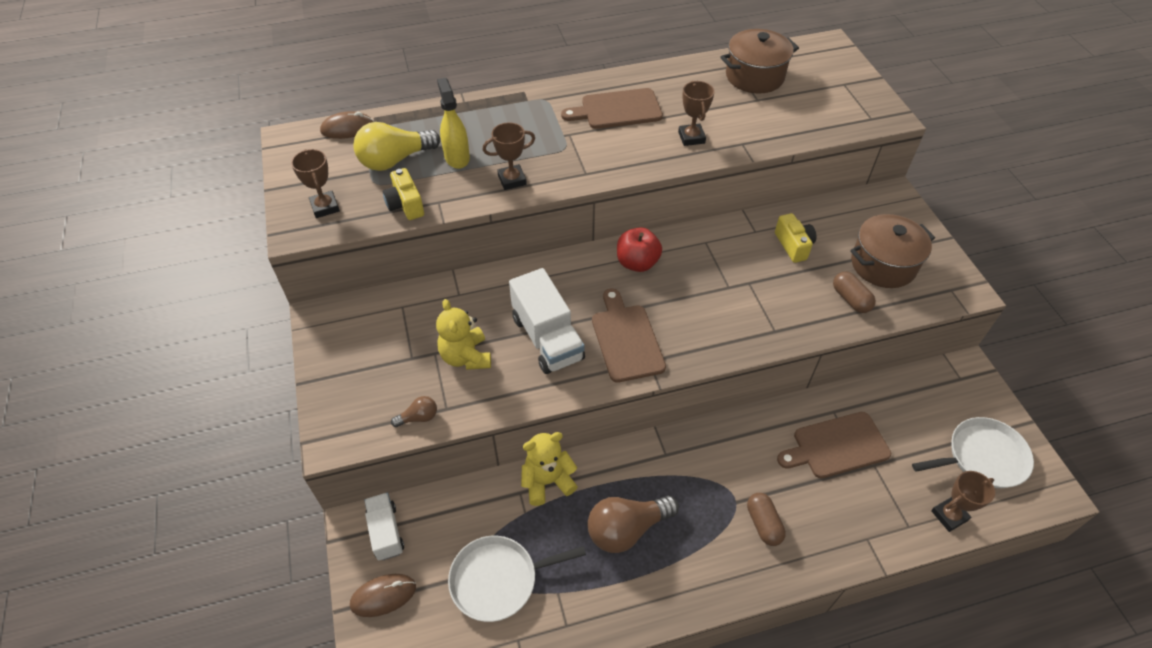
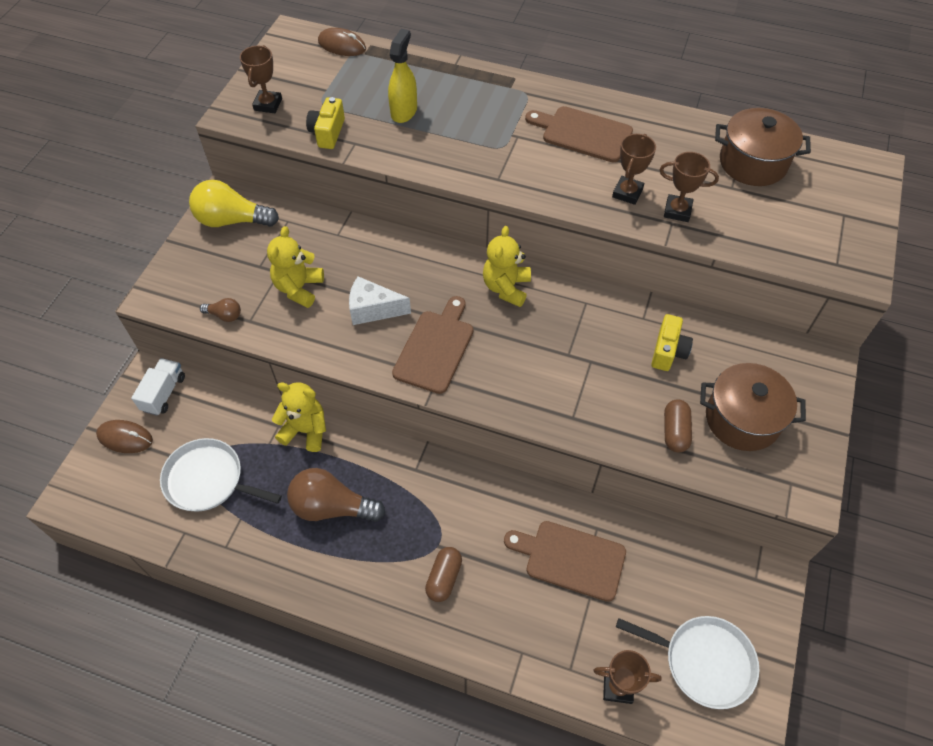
camera: 35 degrees right, 5 degrees up
yellow light bulb [353,122,440,171] -> yellow light bulb moved to [189,180,279,227]
brown trophy [483,122,535,190] -> brown trophy moved to [660,152,719,222]
white truck [509,268,585,374] -> white cheese [349,276,411,325]
red apple [617,227,662,272] -> yellow teddy bear [483,226,531,307]

